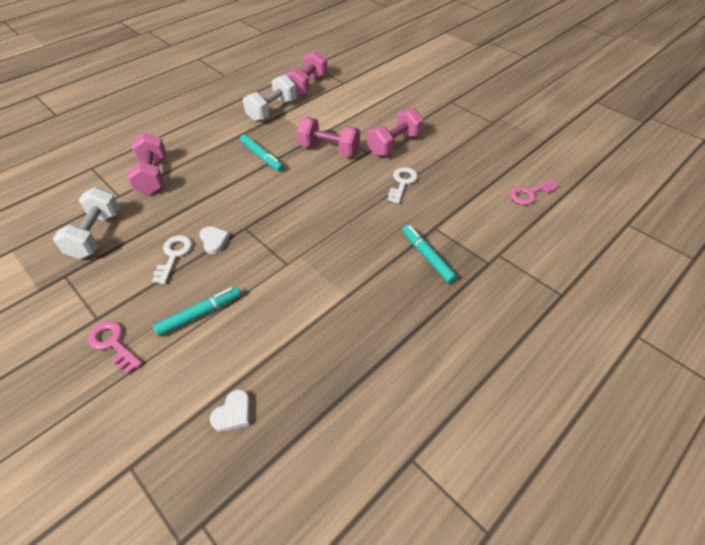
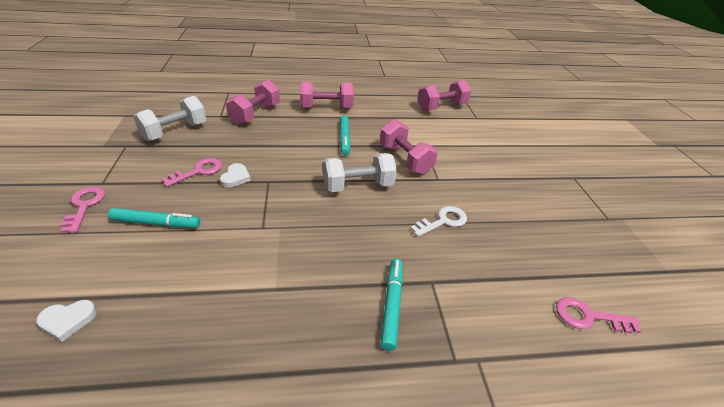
camera: 35 degrees right, 10 degrees down
white key [152,235,192,284] -> pink key [161,158,222,187]
white dumbbell [243,74,297,122] -> white dumbbell moved to [323,153,397,192]
pink dumbbell [367,108,424,156] -> pink dumbbell moved to [300,82,354,108]

